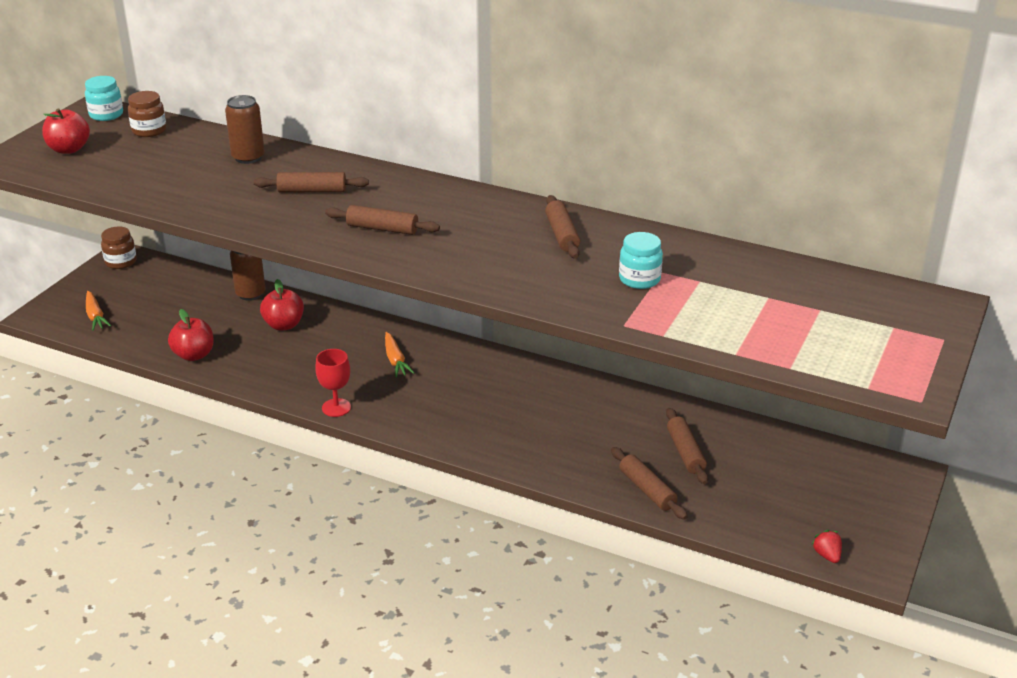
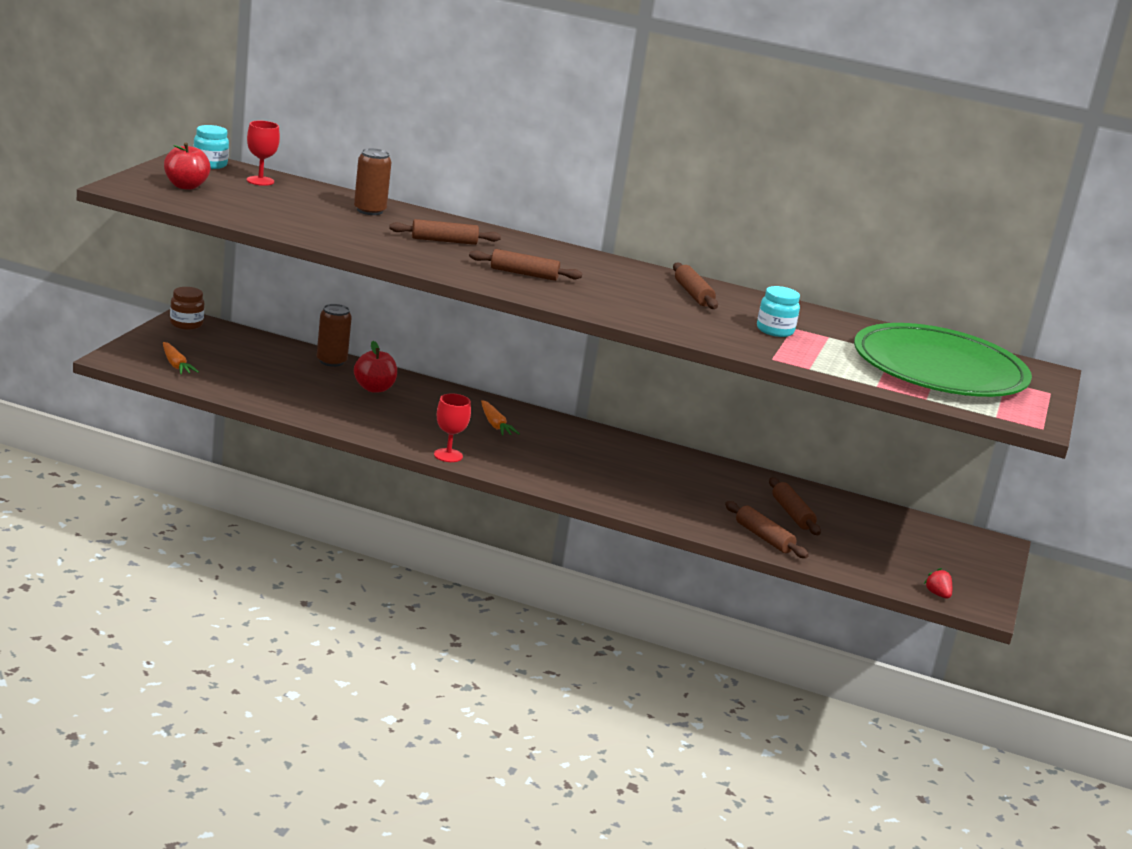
camera: 10 degrees left, 10 degrees down
brown jar [128,91,166,137] -> red goblet [247,121,280,186]
red apple [168,309,214,361] -> none
none -> green plate [854,323,1032,397]

